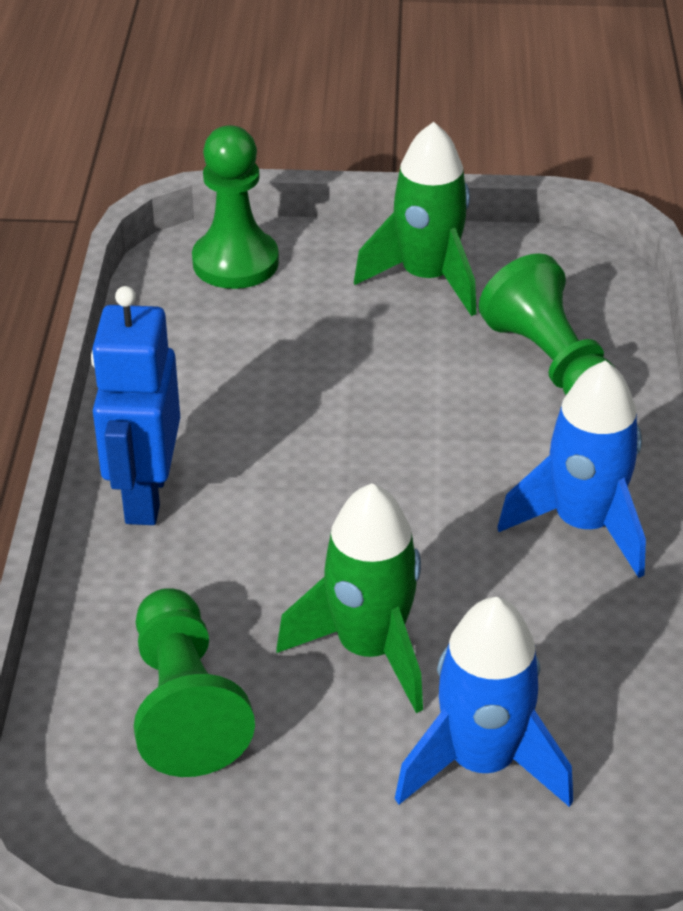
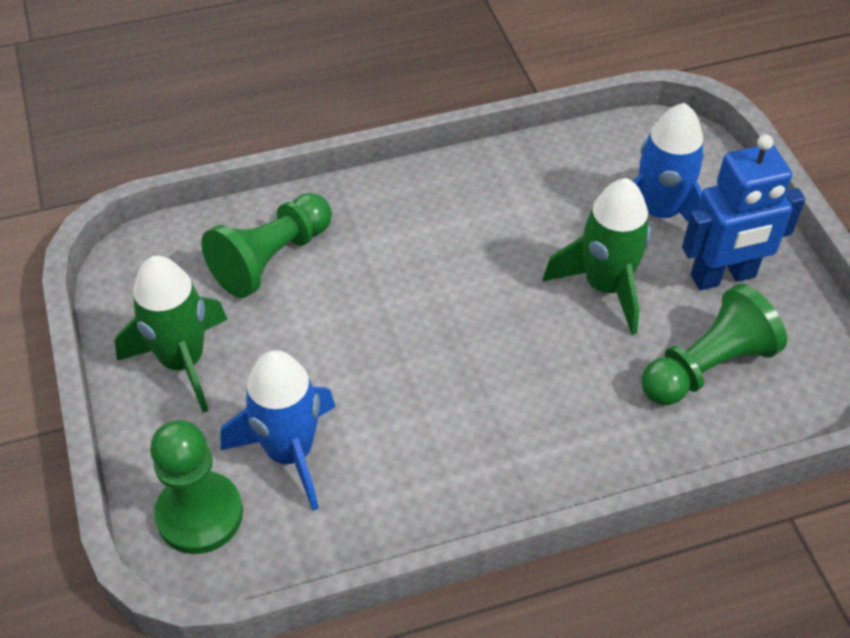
camera: 110 degrees left, 10 degrees up
blue robot [91,286,180,525] -> blue robot moved to [682,135,805,290]
blue rocket [497,360,646,578] -> blue rocket moved to [220,350,336,511]

